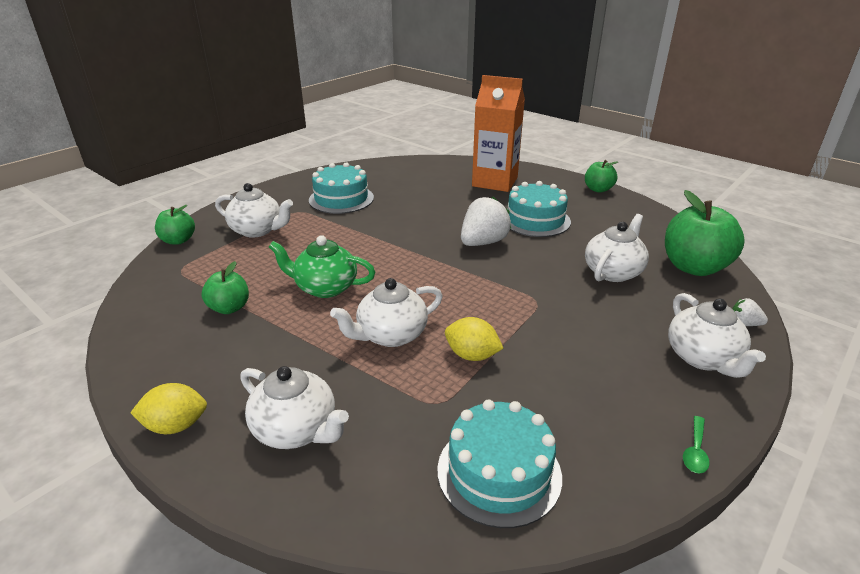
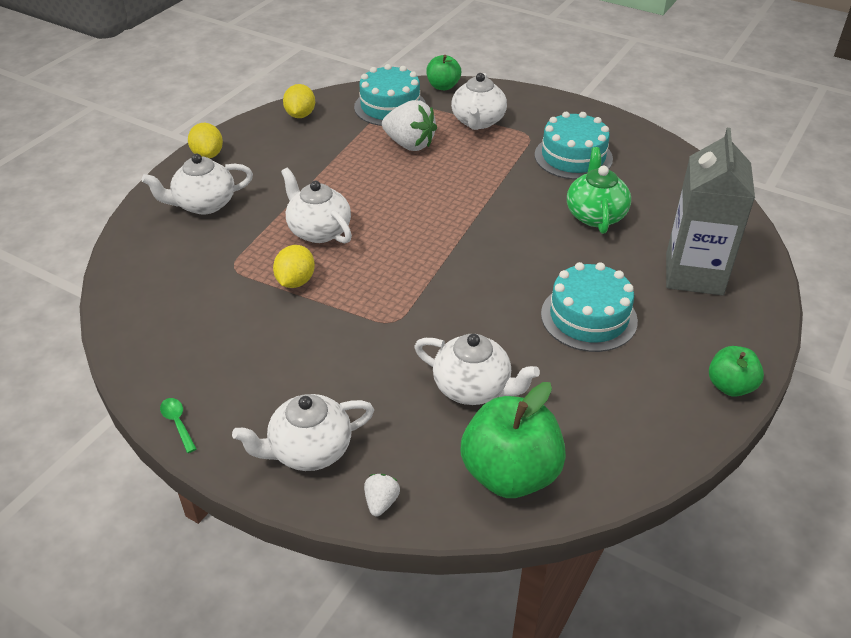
camera: 80 degrees right, 10 degrees up
green apple [201,261,249,314] -> none
white teapot [240,366,349,449] -> white teapot turned 45 degrees clockwise [142,153,253,214]
green teapot [269,235,375,298] -> green teapot moved to [567,147,631,234]
turquoise cake [437,400,562,528] -> turquoise cake moved to [354,64,426,126]
white strawberry [461,196,511,246] -> white strawberry moved to [382,100,437,151]
orange carton [472,75,525,192] -> grey carton [666,128,755,295]
green spoon [683,416,710,473] -> green spoon turned 45 degrees clockwise [160,398,197,453]
none -> yellow lemon [283,84,315,118]

